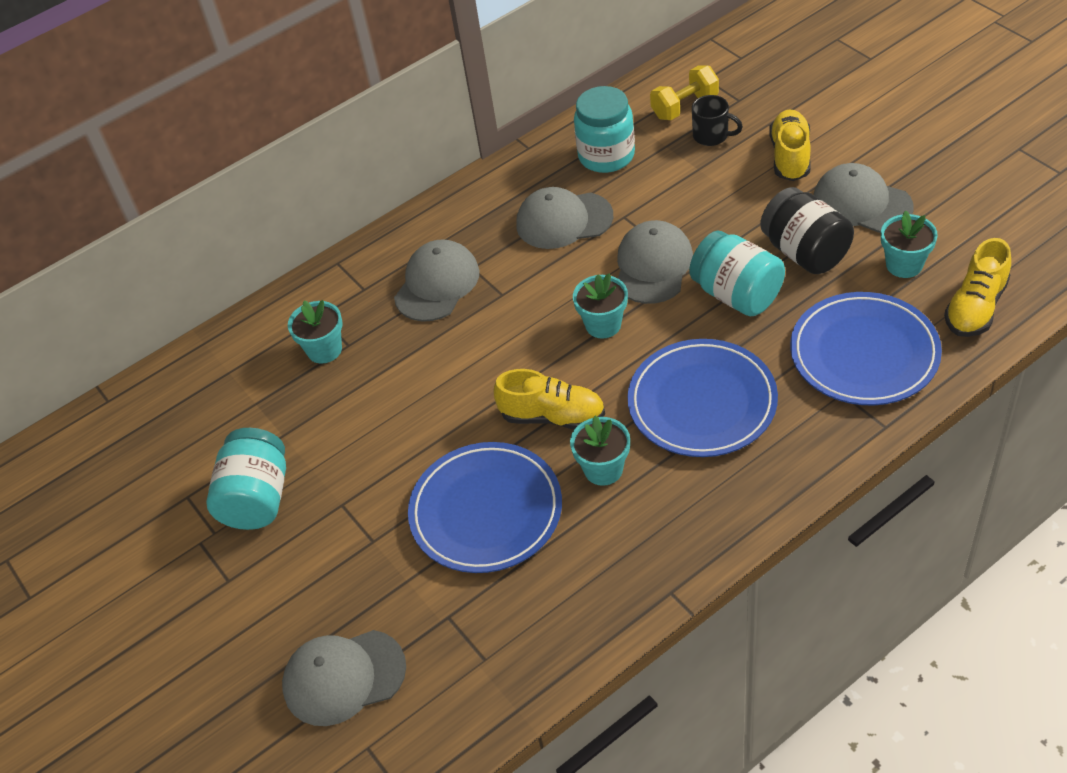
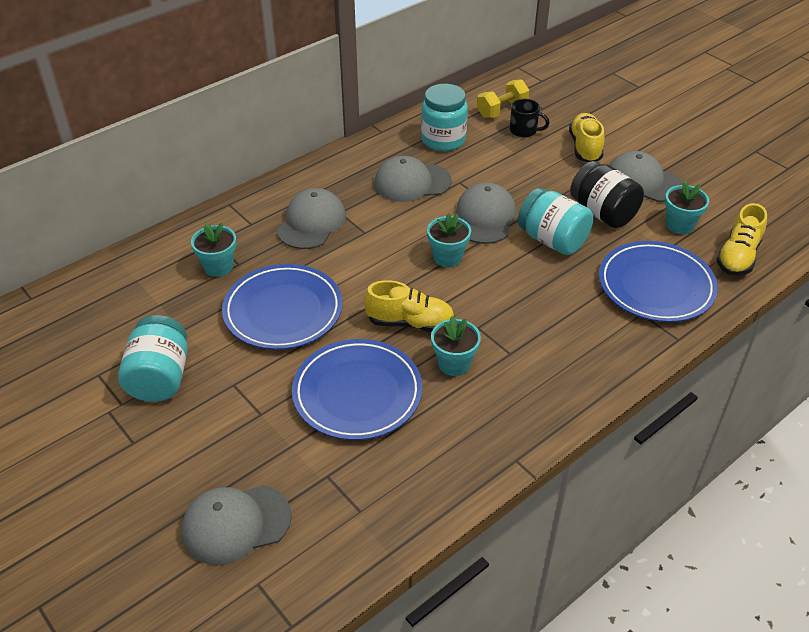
camera: 10 degrees left, 5 degrees down
blue plate [627,339,778,457] -> blue plate moved to [222,264,342,350]

